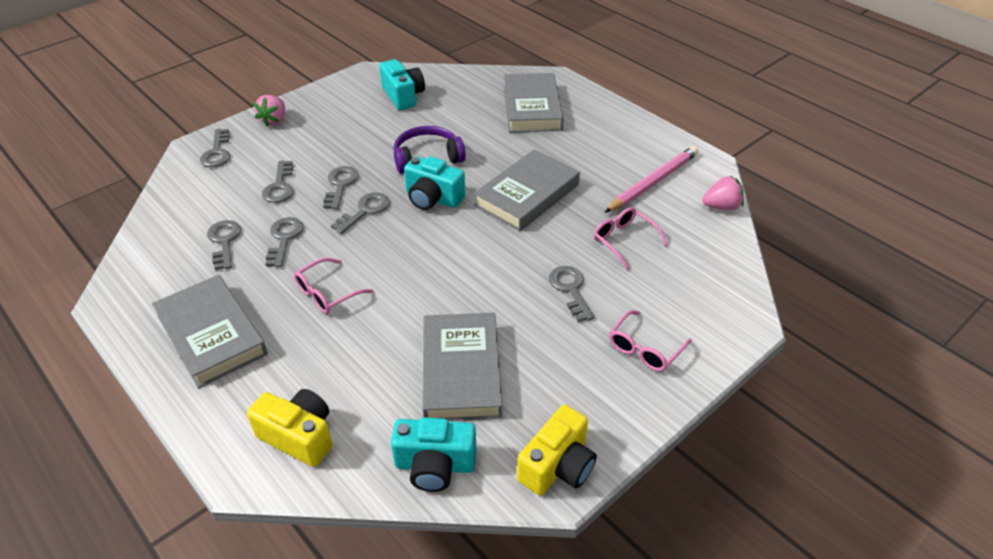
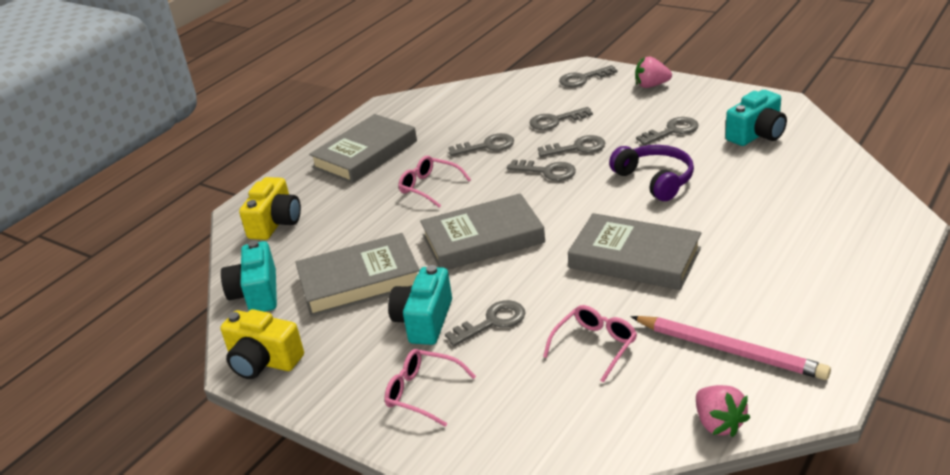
camera: 80 degrees right, 10 degrees down
grey key [207,220,241,270] -> grey key moved to [636,117,699,145]
turquoise camera [404,156,465,210] -> turquoise camera moved to [388,265,452,345]
grey book [504,73,564,133] -> grey book moved to [420,193,545,270]

